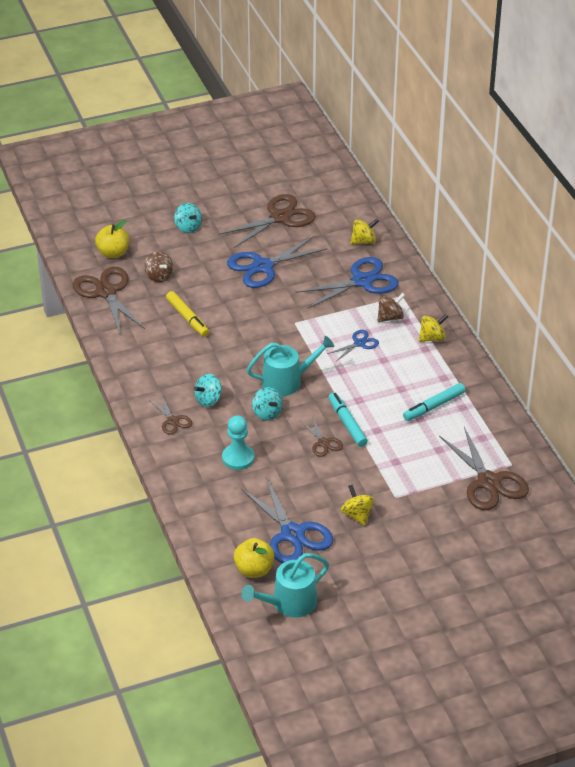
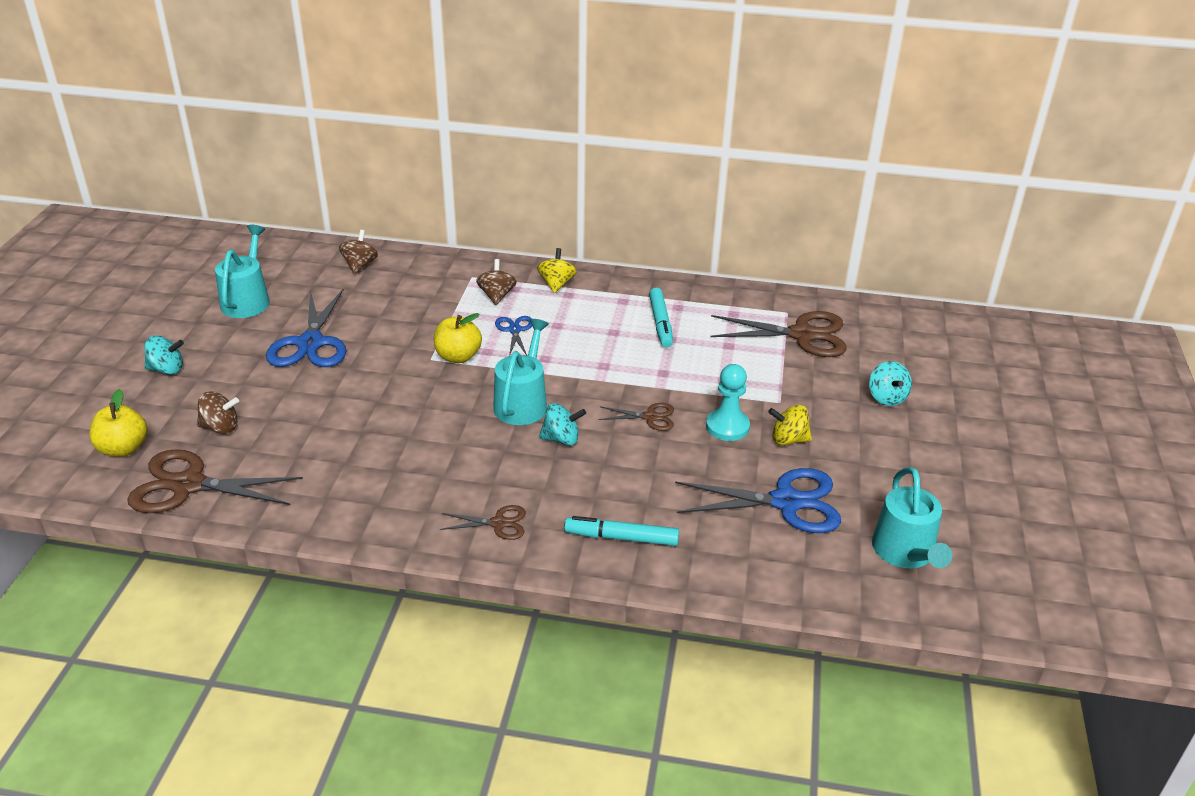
camera: 60 degrees left, 5 degrees down
yellow marker [166,291,209,337] -> none
turquoise spinning top [194,374,222,407] -> turquoise spinning top moved to [869,361,912,406]
brown scissors [219,194,316,248] -> turquoise watering can [215,225,270,318]
turquoise pawn [222,415,255,470] -> turquoise pawn moved to [706,364,750,441]
yellow apple [234,538,274,578] -> yellow apple moved to [434,313,482,363]
blue scissors [295,257,399,309] -> none
turquoise marker [329,392,368,447] -> turquoise marker moved to [564,516,679,546]
yellow spinning top [351,218,379,244] -> brown spinning top [339,230,378,274]

